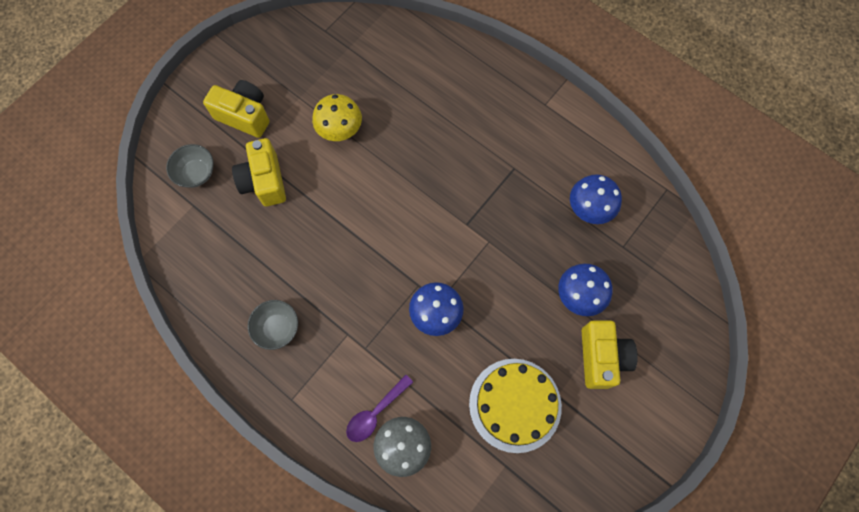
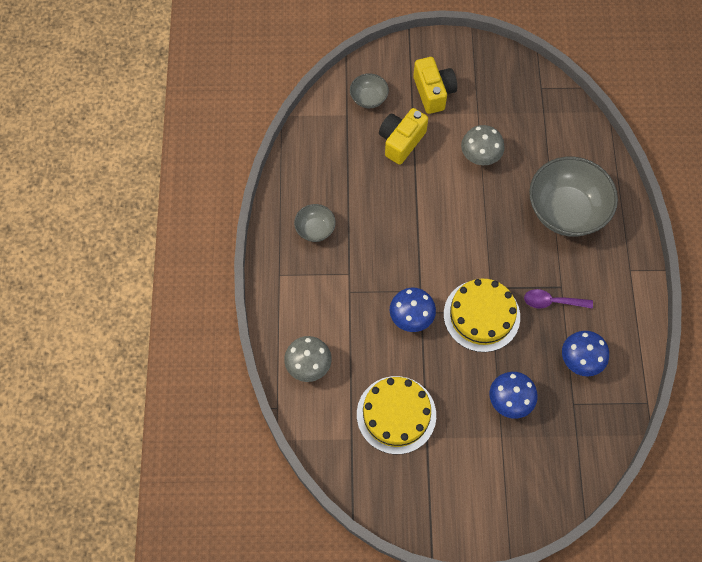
camera: 50 degrees right, 5 degrees down
yellow mushroom [312,94,362,141] -> grey mushroom [461,125,505,165]
purple spoon [346,375,413,442] -> purple spoon moved to [524,289,593,309]
yellow camera [582,320,638,389] -> none
none -> yellow cake [444,279,520,352]
none -> grey bowl [529,156,618,237]

